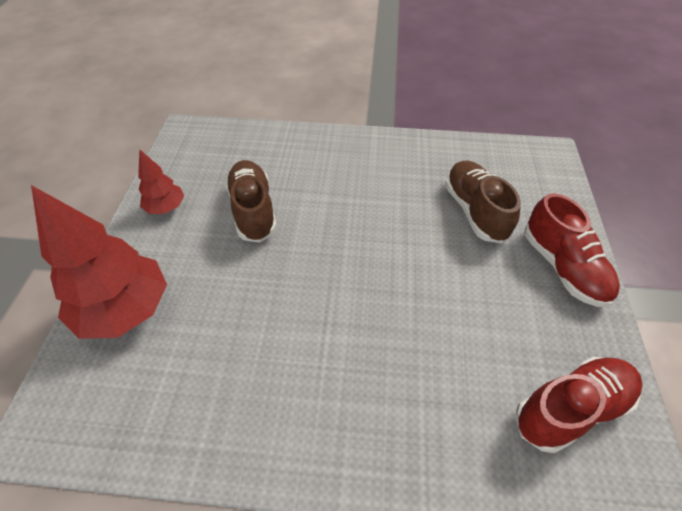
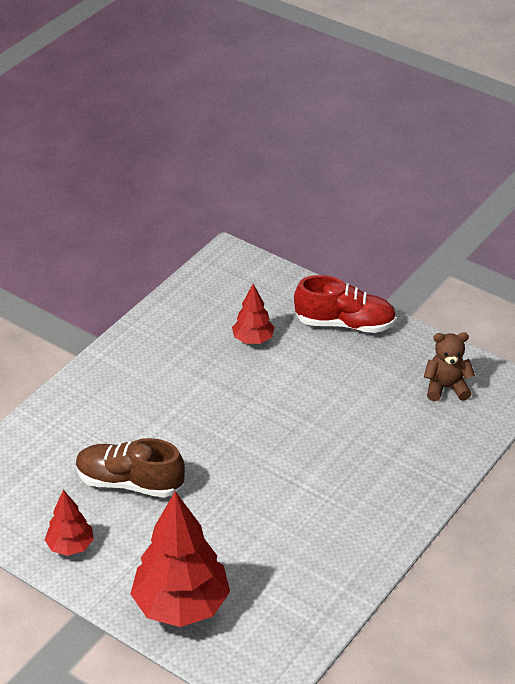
camera: 60 degrees left, 10 degrees down
brown shoe [445,161,521,243] -> red tree [232,284,275,344]
red shoe [515,357,643,453] -> brown teddy bear [424,332,475,401]

